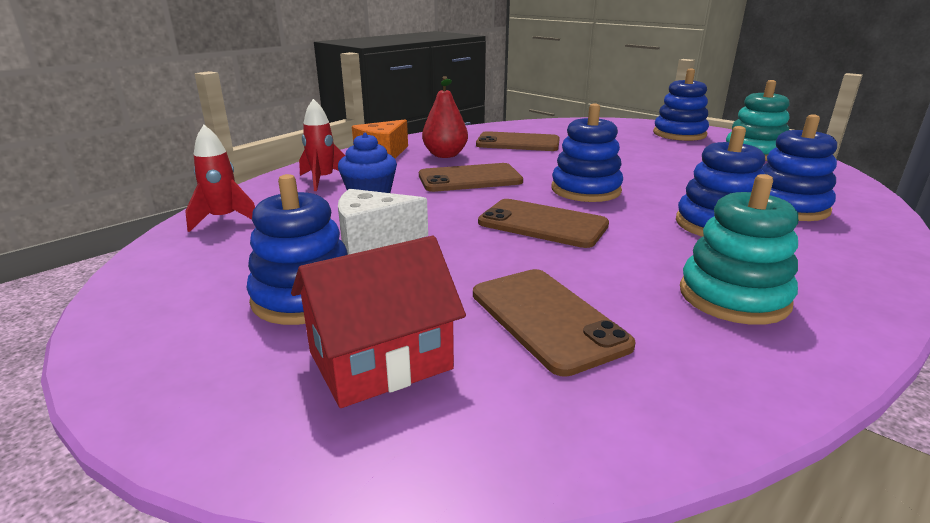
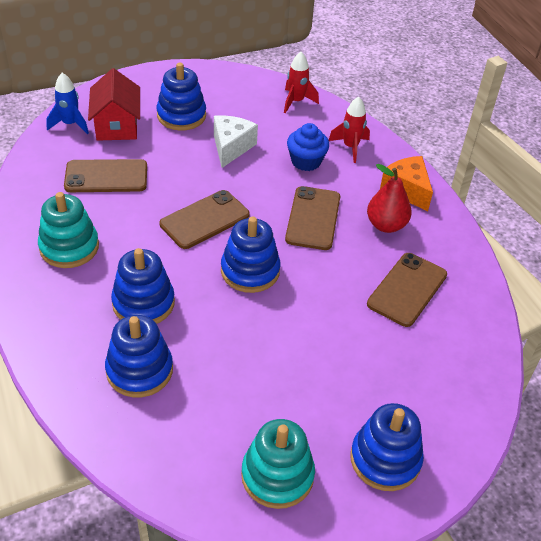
camera: 110 degrees right, 20 degrees up
none -> blue rocket [46,73,89,134]

